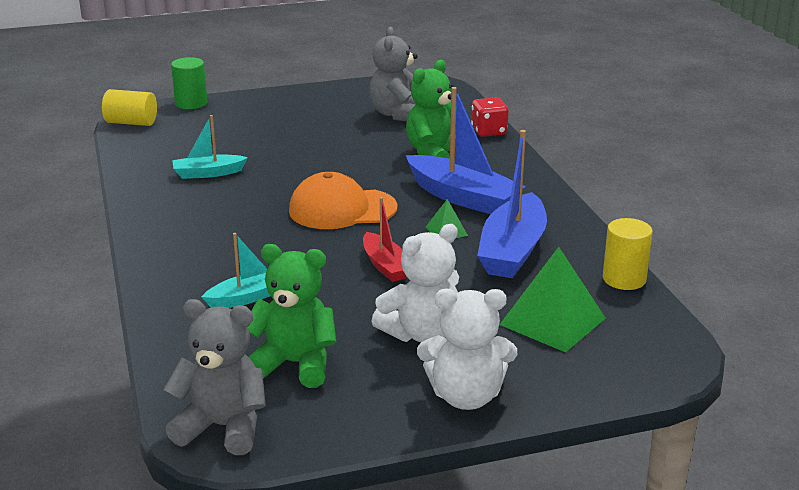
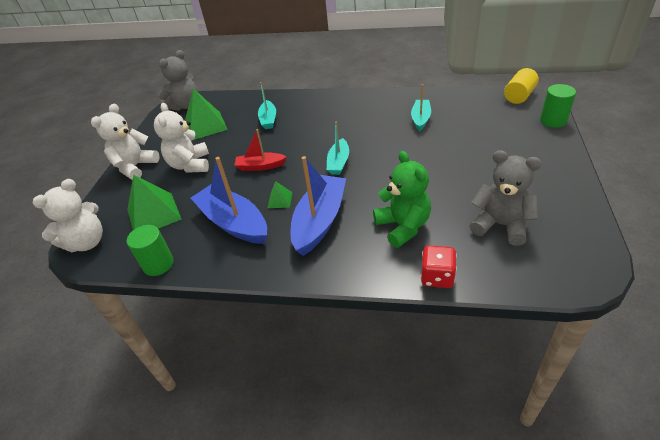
camera: 120 degrees right, 15 degrees up
green teddy bear [248,244,337,388] -> green pyramid [185,89,228,140]
orange cap [289,172,397,229] -> turquoise boat [327,121,349,175]
blue boat [406,87,526,214] -> blue boat turned 135 degrees clockwise [291,156,346,256]
yellow cylinder [603,218,653,290] -> green cylinder [127,225,174,276]
none -> white teddy bear [33,179,103,252]

